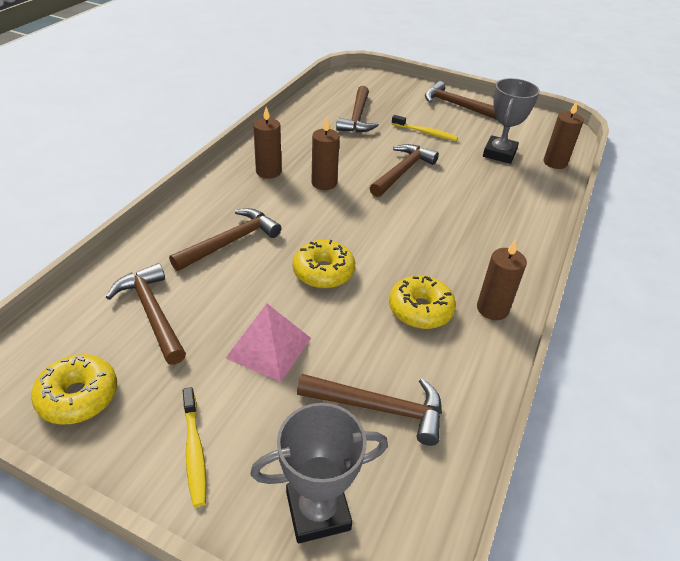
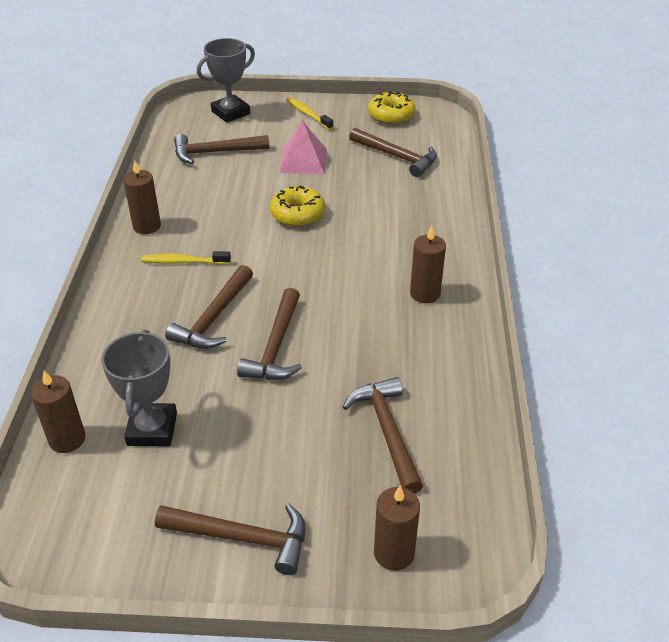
camera: 160 degrees right, 0 degrees up
brown hammer [169,208,281,271] -> brown hammer moved to [165,265,253,349]
brown candle [311,118,340,190] -> brown candle moved to [374,486,420,571]
yellow donut [389,275,456,329] -> none
yellow toothbrush [392,115,458,141] -> yellow toothbrush moved to [141,251,231,265]

